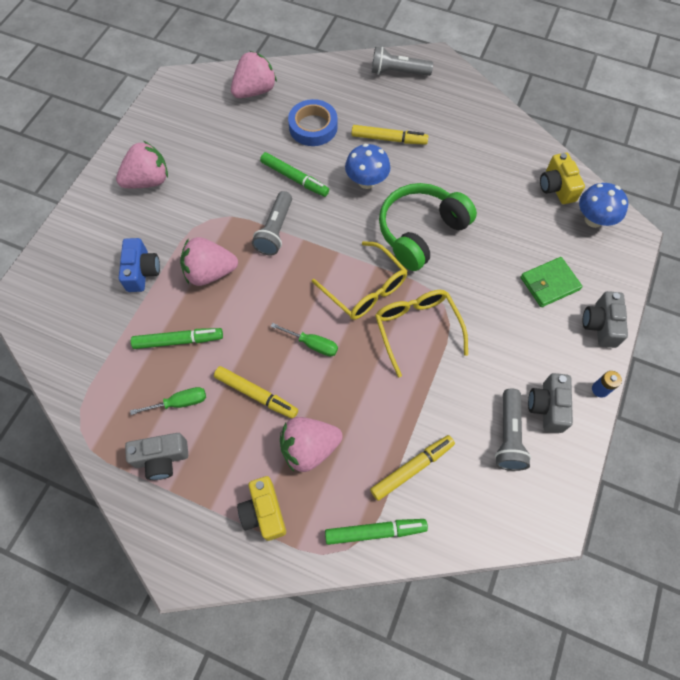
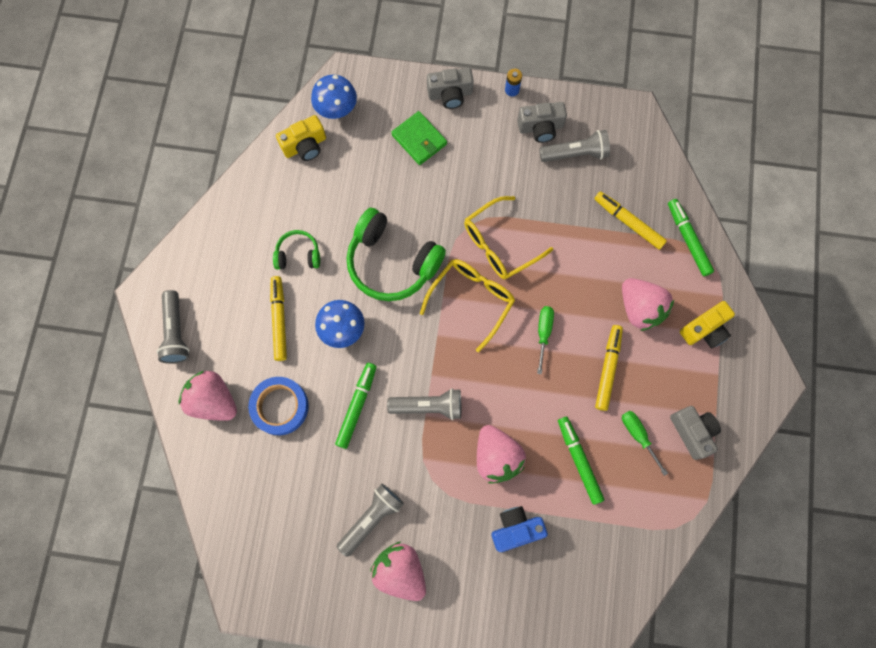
camera: 105 degrees left, 10 degrees up
pink strawberry [231,51,277,98] -> pink strawberry moved to [179,371,237,421]
none -> green headphones [273,230,320,270]
none -> grey flashlight [337,484,404,557]

